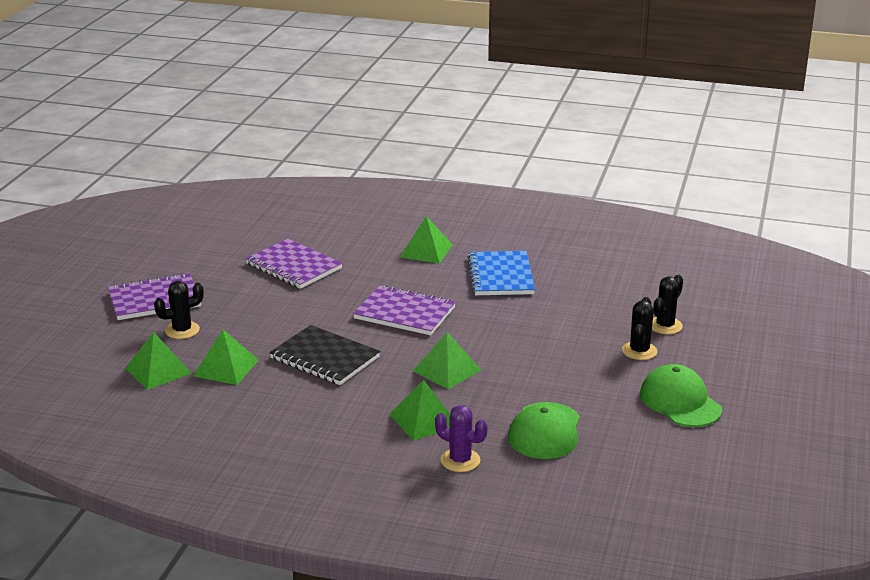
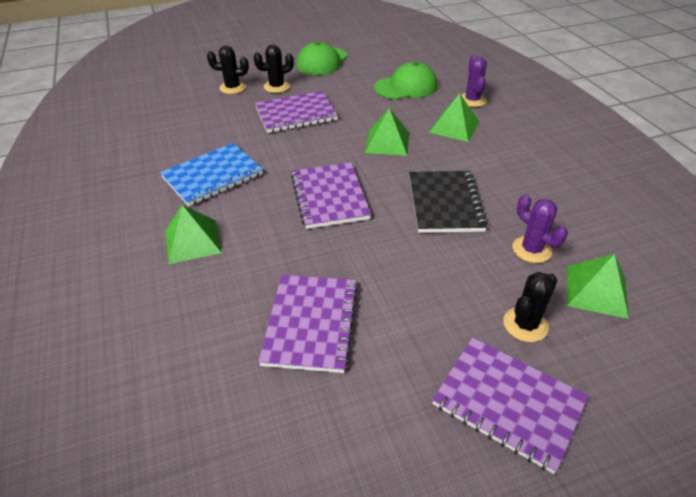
camera: 125 degrees left, 15 degrees up
black cactus [154,281,204,339] -> black cactus turned 75 degrees counterclockwise [503,272,557,342]
green pyramid [194,330,259,385] -> purple cactus [512,194,568,263]
none -> purple notebook [255,91,338,133]

